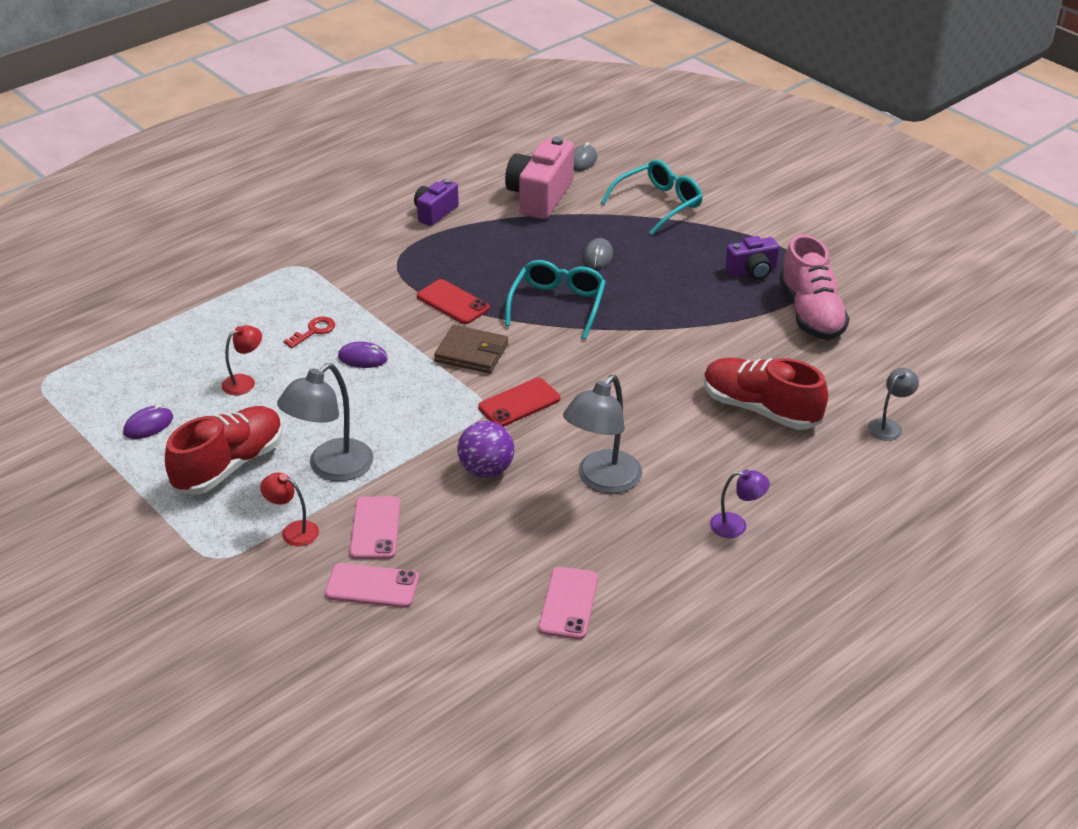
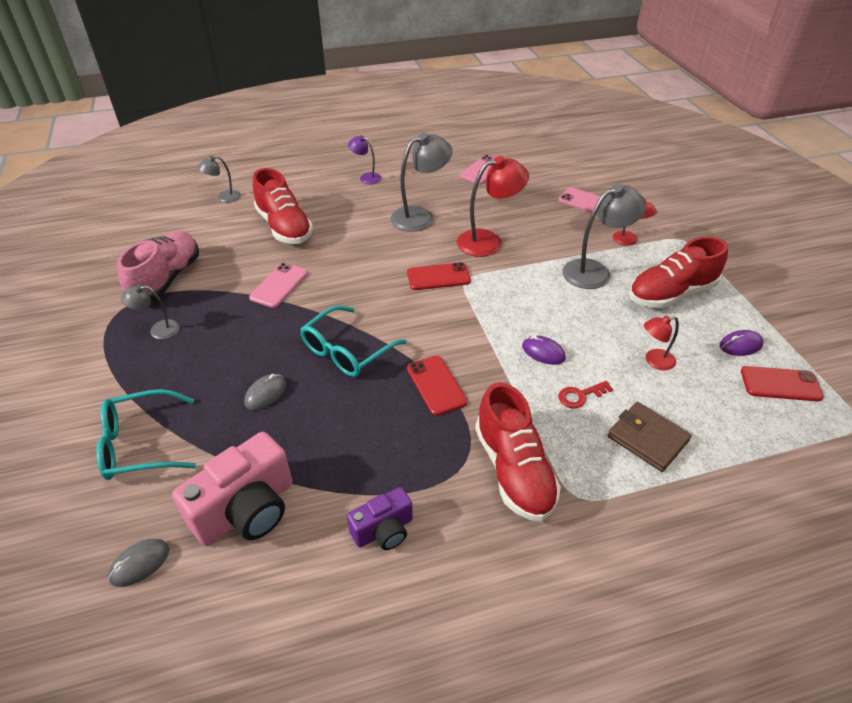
camera: 155 degrees left, 5 degrees up
pink phone [350,496,400,559] -> pink phone moved to [249,263,308,308]
brown wallet [434,325,508,373] -> brown wallet moved to [608,402,692,472]
purple ball [458,421,514,478] -> red lamp [457,156,529,257]
purple camera [725,236,779,280] -> grey lamp [121,284,180,339]
none -> red shoe [475,382,561,521]
none -> red phone [741,366,824,401]

